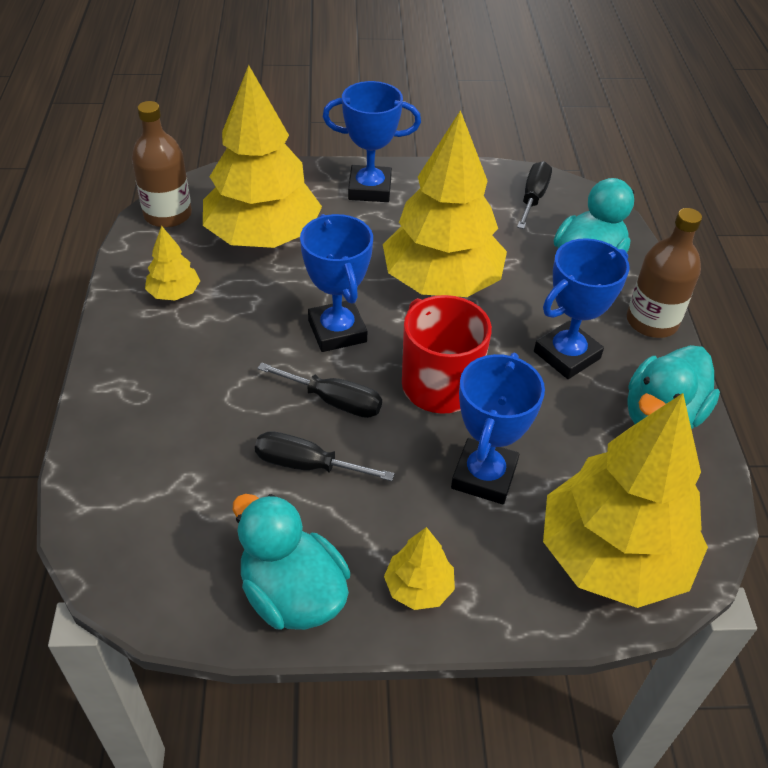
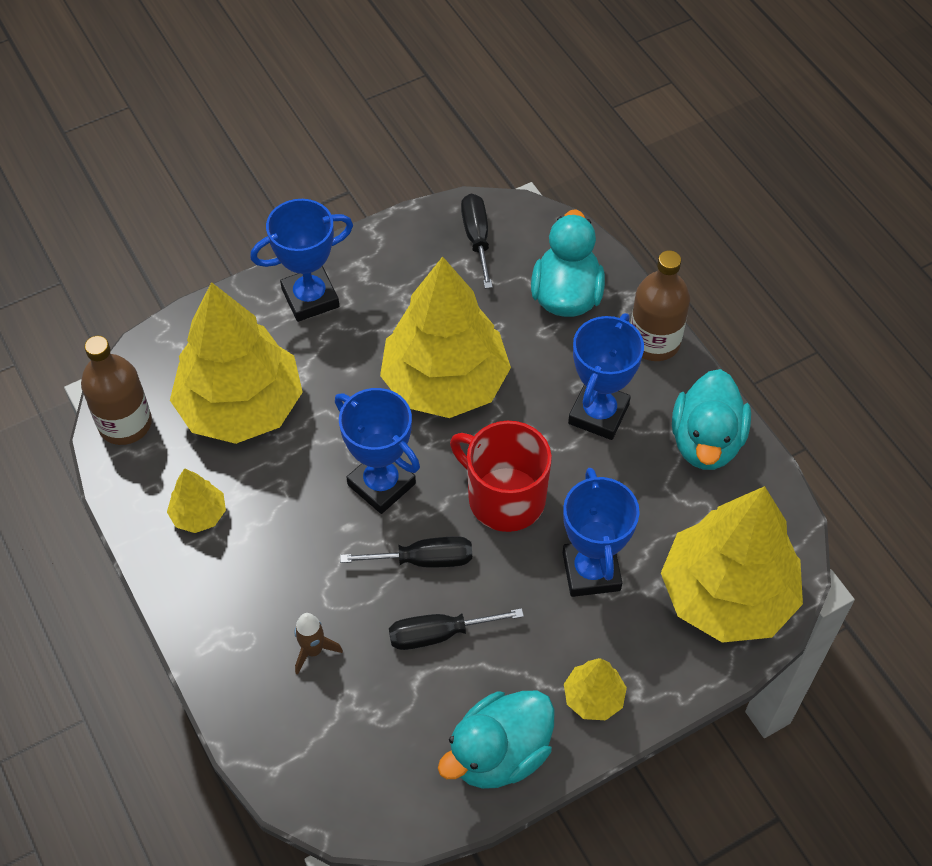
camera: 25 degrees left, 10 degrees up
turquoise duck [233,494,350,630] -> turquoise duck turned 60 degrees counterclockwise [438,691,555,789]
none -> brown rocket [294,613,343,675]

